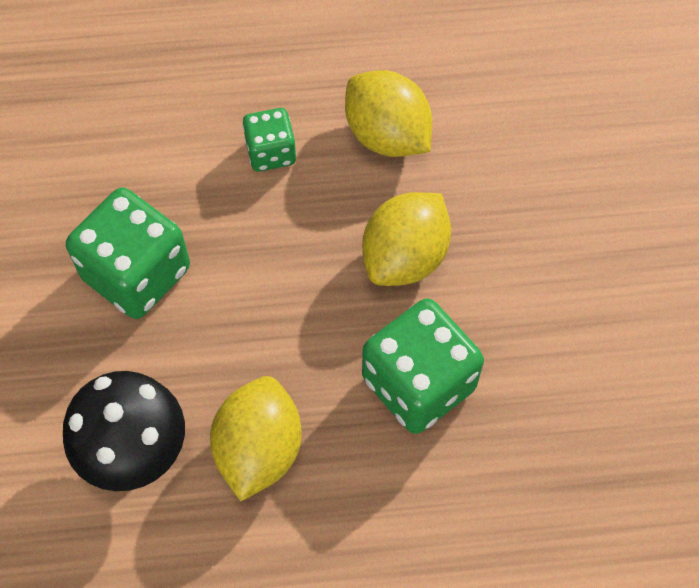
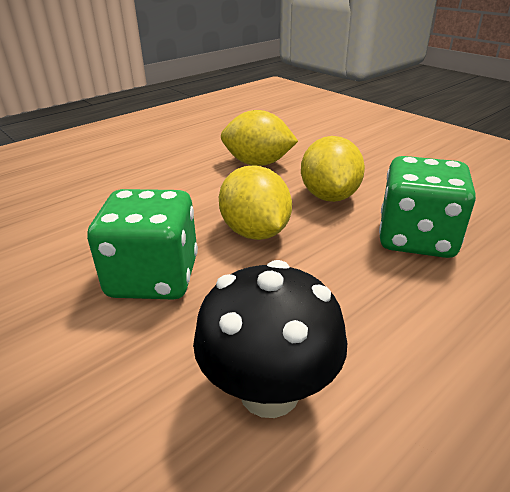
camera: 35 degrees left, 30 degrees down
yellow lemon [210,376,302,501] -> yellow lemon moved to [219,165,292,240]
green dice [243,108,296,172] -> none

